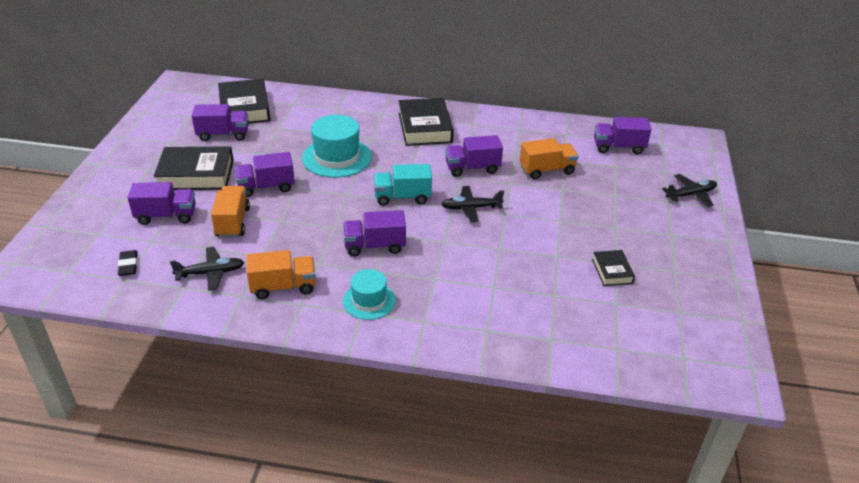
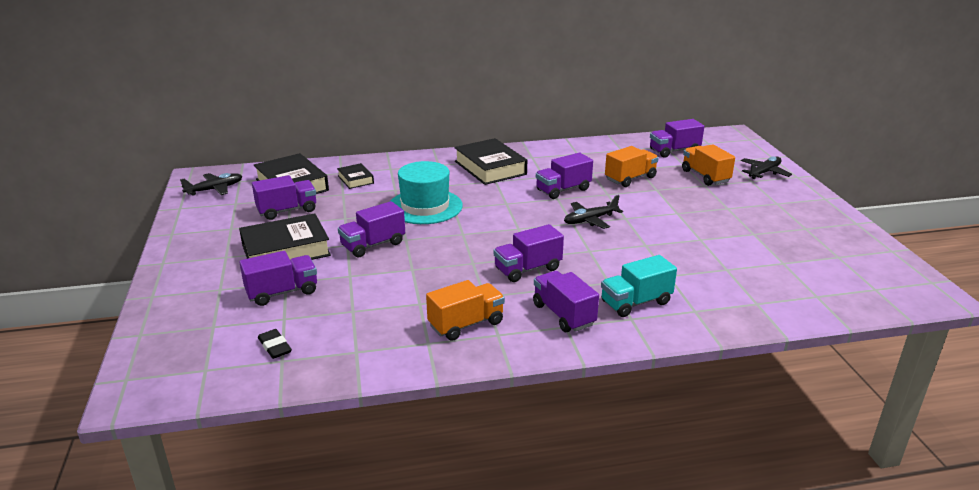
camera: 20 degrees left, 10 degrees down
black plane [170,247,245,291] -> black plane moved to [180,173,242,196]
orange truck [211,186,250,238] -> orange truck moved to [682,144,735,186]
turquoise hat [343,269,396,320] -> purple truck [533,271,599,332]
turquoise truck [374,164,432,206] -> turquoise truck moved to [601,255,677,317]
black book [592,250,635,286] -> black book moved to [337,163,374,189]

